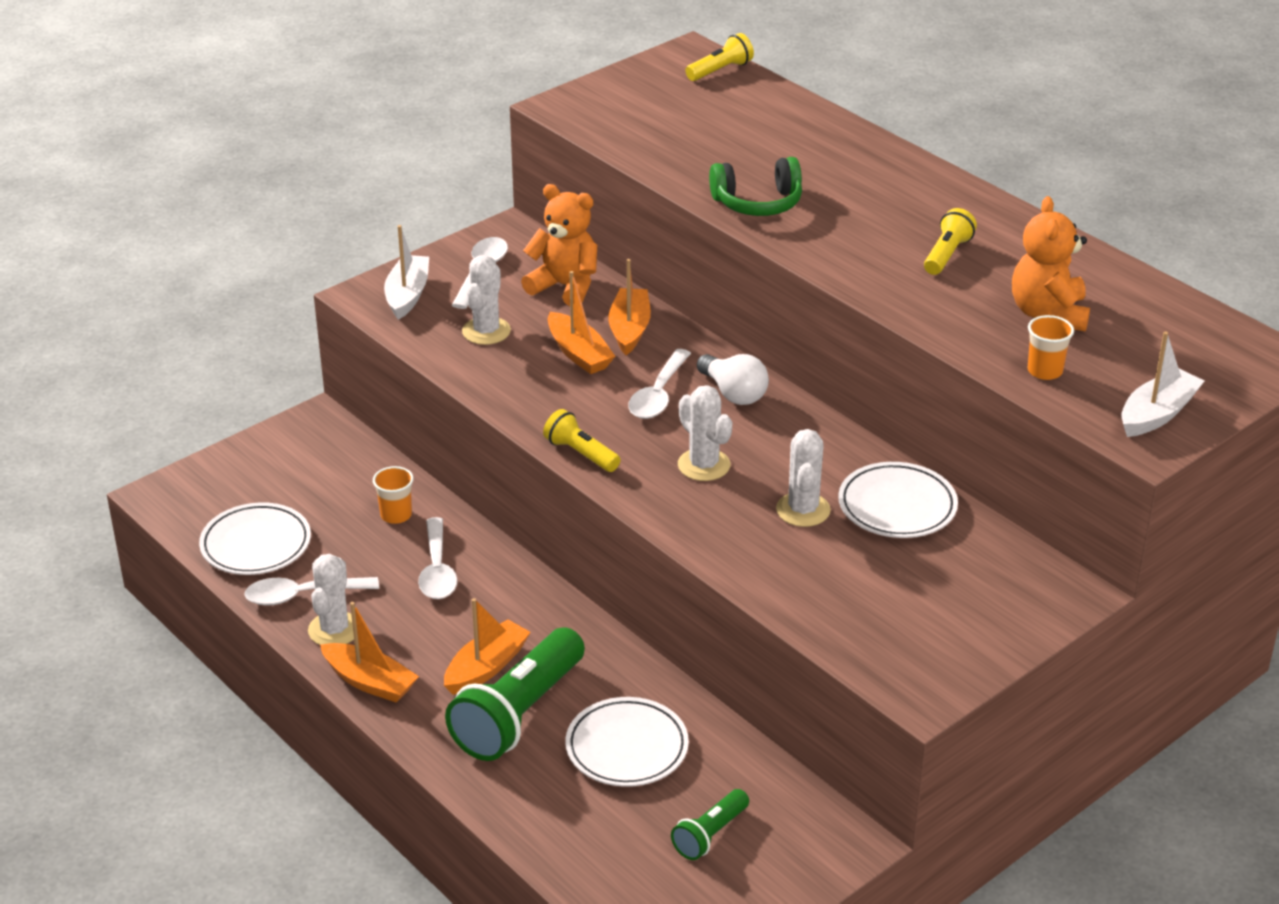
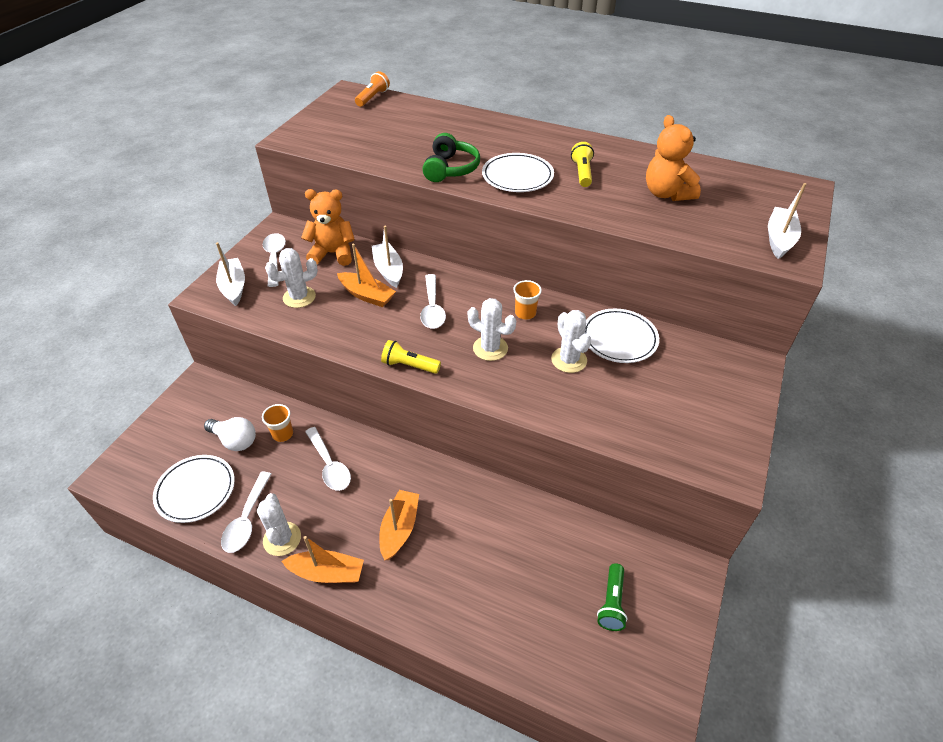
camera: 25 degrees left, 10 degrees up
white spoon [244,577,379,606] -> white spoon turned 45 degrees counterclockwise [221,472,271,553]
green flashlight [445,627,585,761] -> none
white cactus [462,255,511,345] -> white cactus turned 75 degrees clockwise [265,248,318,308]
white plate [566,697,689,787] -> white plate moved to [482,153,554,192]
orange boat [608,259,651,355] -> white boat [372,226,403,288]
yellow flashlight [685,33,754,81] -> orange flashlight [355,71,390,107]
white light bulb [697,354,769,405] -> white light bulb moved to [204,417,256,451]
green headphones [709,157,802,216] -> green headphones turned 45 degrees counterclockwise [422,133,480,182]
orange cup [1028,315,1074,380] -> orange cup moved to [513,280,542,320]

